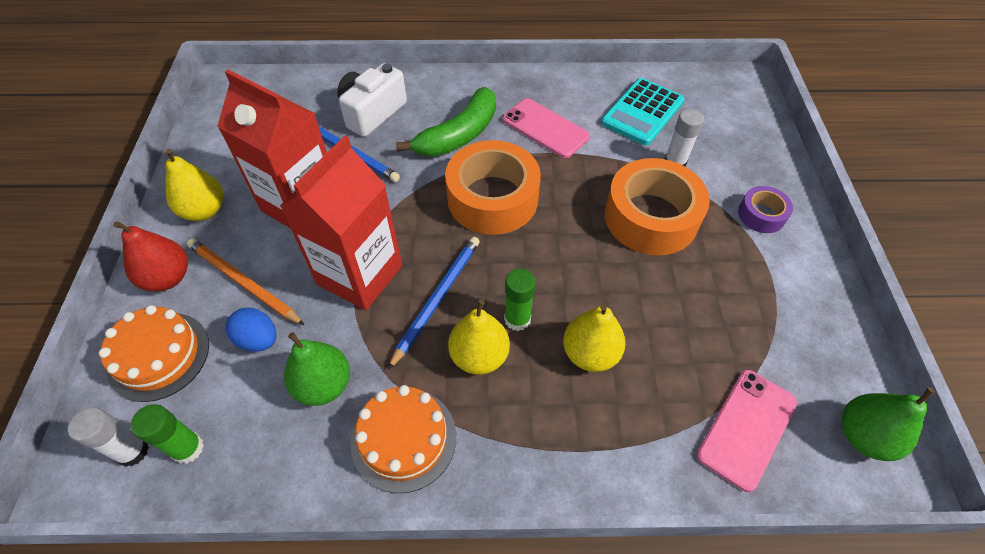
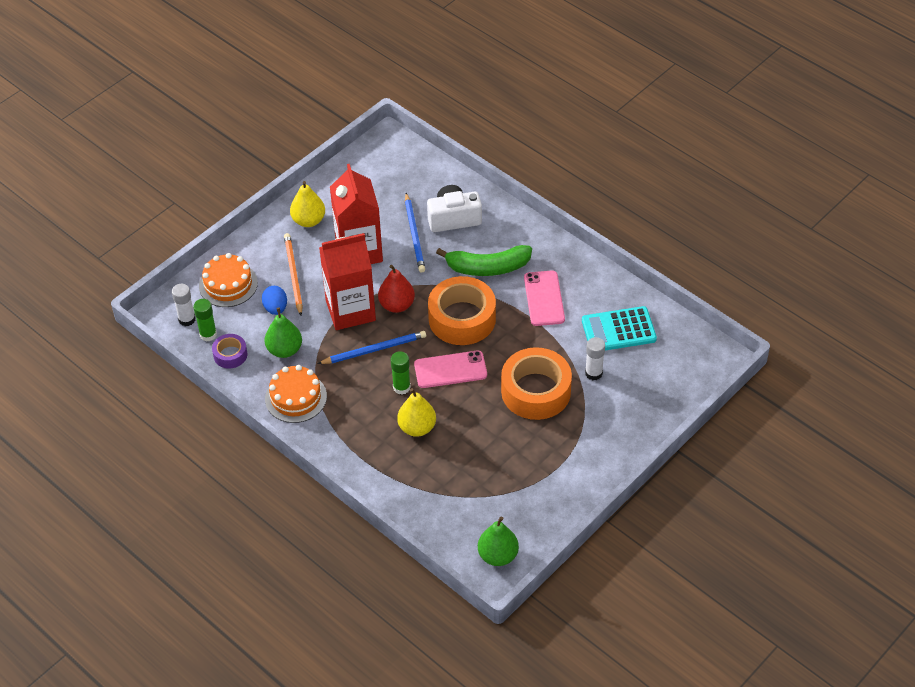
camera: 45 degrees right, 5 degrees down
red pear [113,221,188,291] -> red pear moved to [378,265,415,313]
yellow pear [448,300,510,375] -> none
pink phone [697,370,797,492] -> pink phone moved to [414,351,487,388]
purple tape [738,186,793,233] -> purple tape moved to [212,334,247,369]

